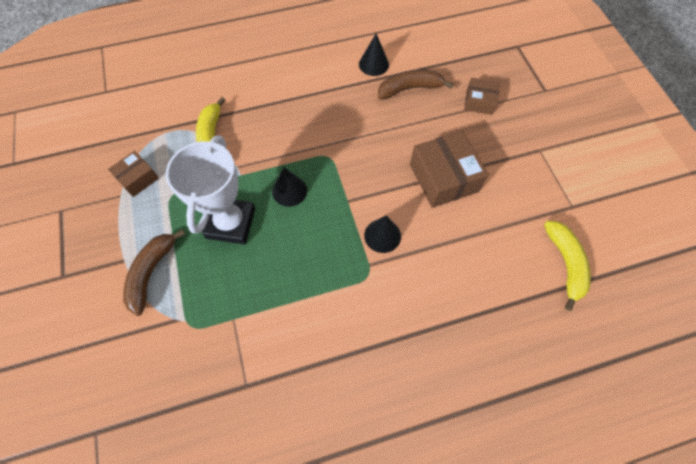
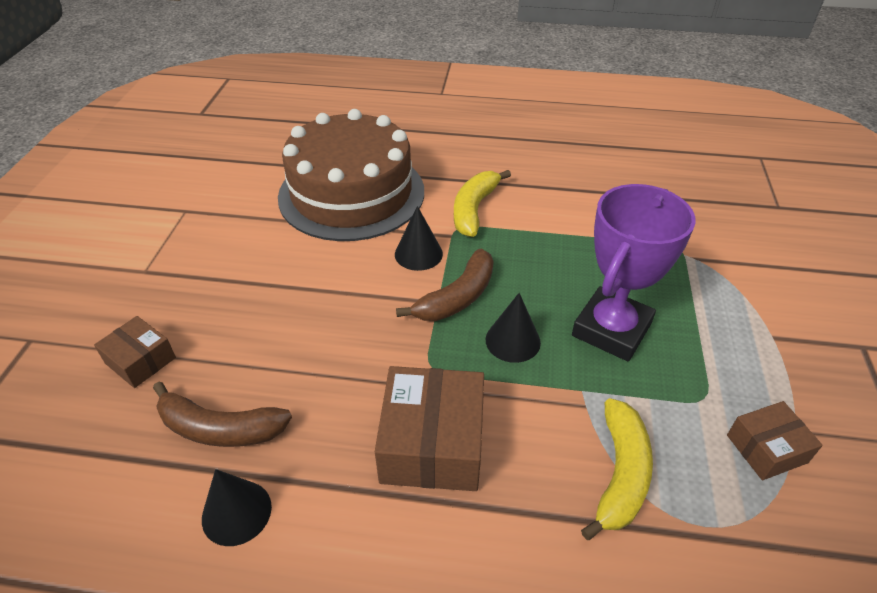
camera: 155 degrees left, 20 degrees down
brown banana [123,229,185,316] -> brown banana moved to [396,249,494,321]
white trophy [166,136,255,244] -> purple trophy [572,184,696,361]
brown box [410,131,489,208] -> brown box moved to [375,366,484,491]
yellow banana [544,221,591,311] -> yellow banana moved to [454,170,511,237]
none -> brown cake [278,109,424,241]

